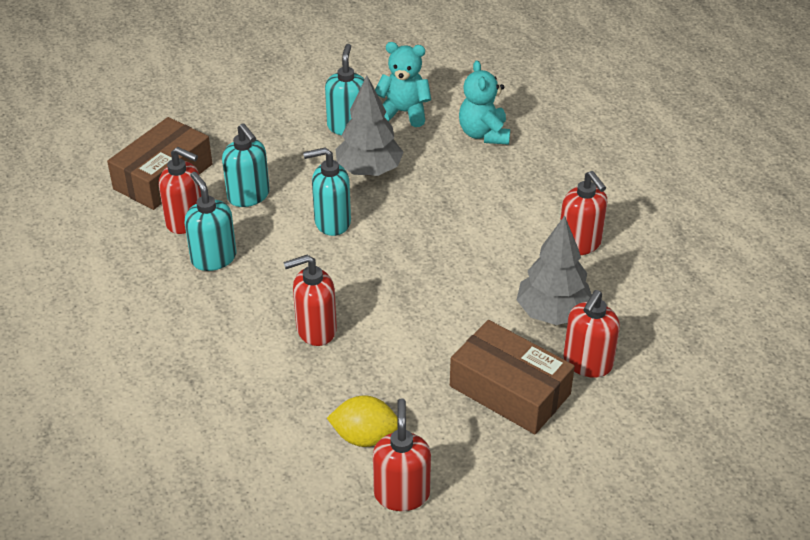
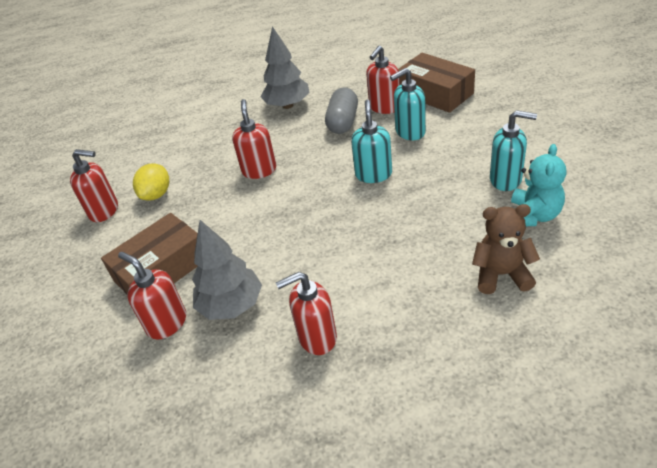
camera: 105 degrees right, 0 degrees up
turquoise soap dispenser [185,172,236,271] -> grey capsule [325,87,358,134]
grey tree [336,76,403,176] -> grey tree moved to [261,26,310,109]
turquoise teddy bear [459,60,510,145] -> brown teddy bear [472,204,540,294]

